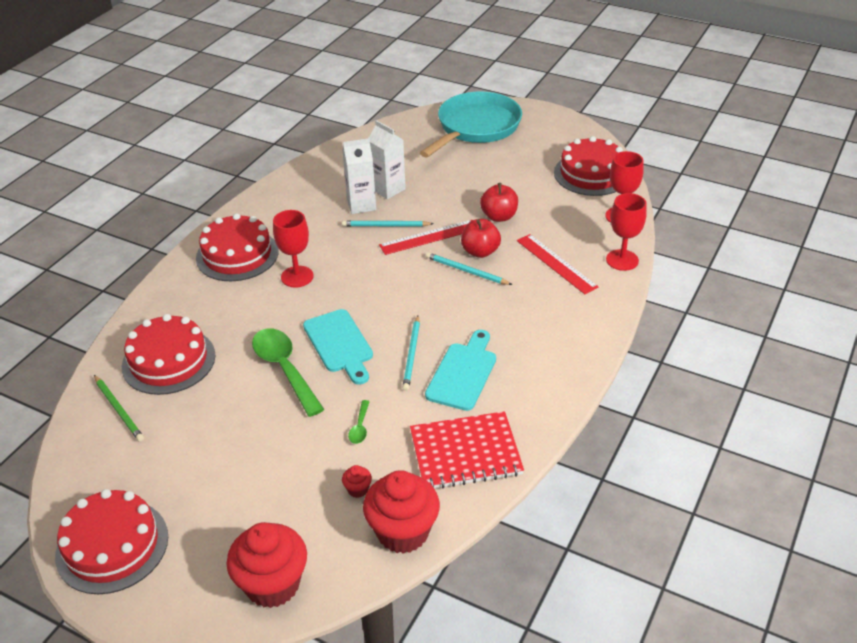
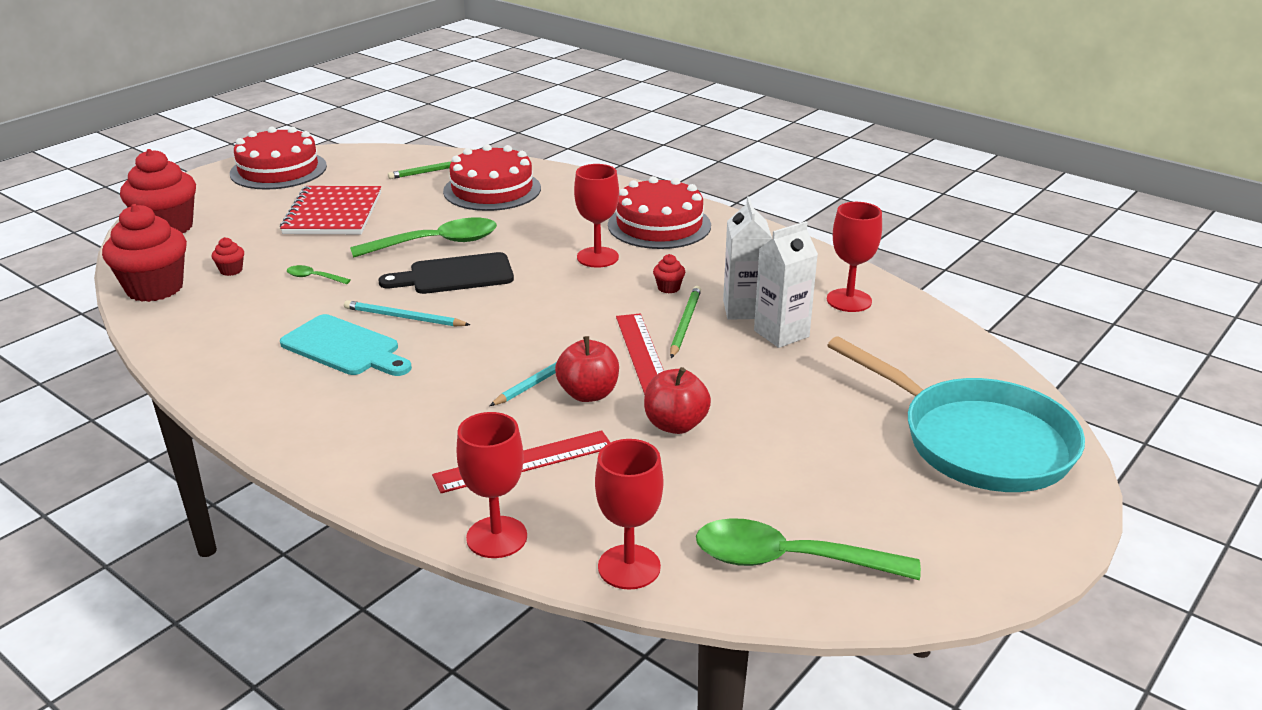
camera: 100 degrees right, 10 degrees down
turquoise cutting board [303,309,373,385] -> black cutting board [378,252,514,294]
turquoise pencil [342,220,434,227] -> green pencil [670,286,701,358]
red notebook [410,411,524,488] -> red notebook moved to [280,186,381,234]
red cake [554,136,623,196] -> green spoon [696,518,921,580]
none -> red cupcake [653,254,685,293]
none -> red goblet [827,202,882,312]

